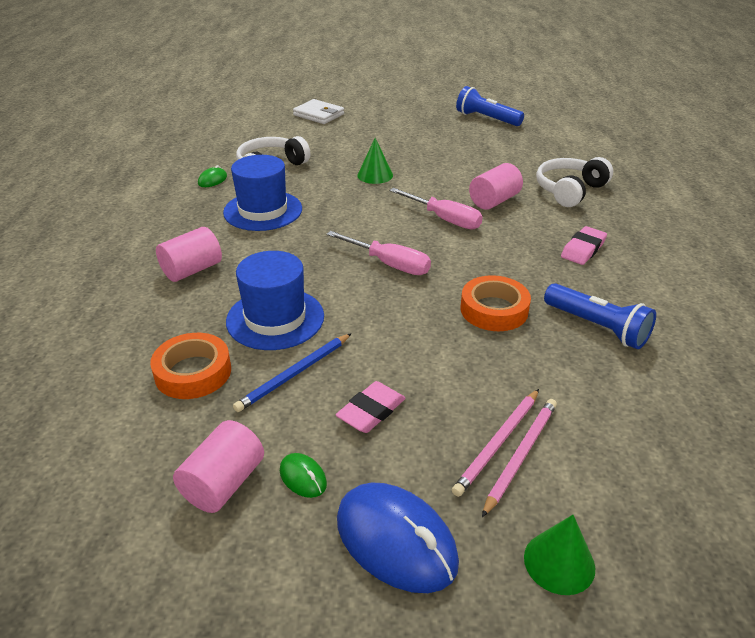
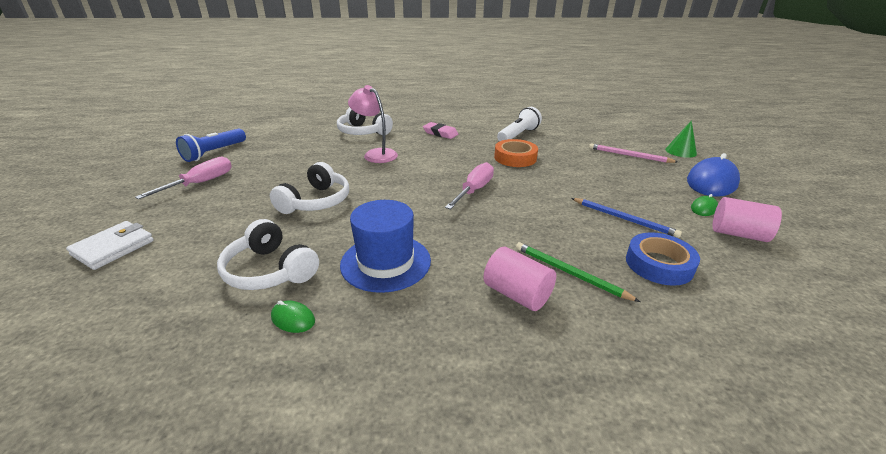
camera: 95 degrees left, 5 degrees down
orange tape [150,333,231,399] -> blue tape [626,232,700,286]
blue hat [226,251,324,350] -> none
pink eraser [336,381,406,433] -> none
green cone [357,138,393,184] -> white headphones [270,162,349,214]
pink screwdriver [389,188,483,229] -> pink screwdriver moved to [135,157,232,199]
pink pencil [452,389,539,497] -> none
pink cylinder [469,163,523,210] -> pink lamp [348,85,398,163]
blue flashlight [544,283,656,349] -> white flashlight [497,107,542,142]
none -> green pencil [516,242,640,302]

